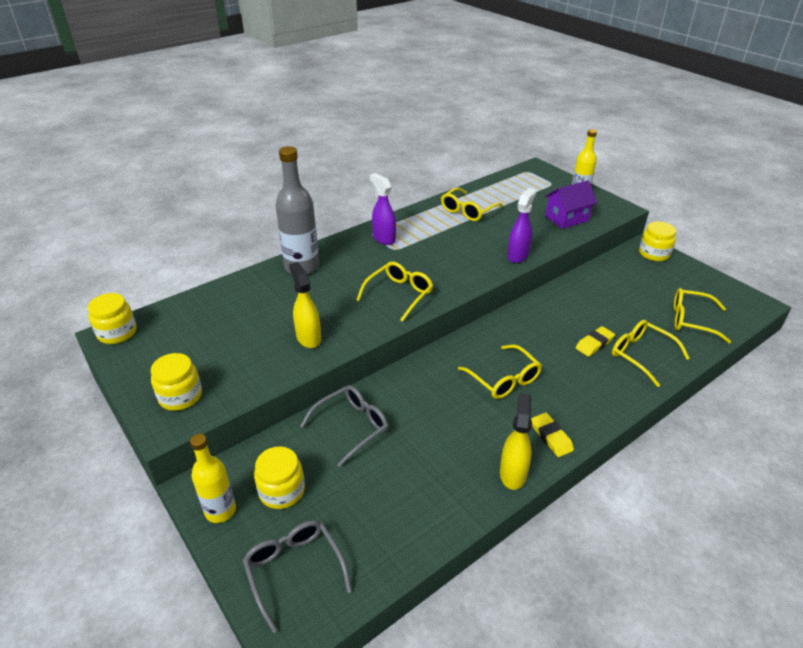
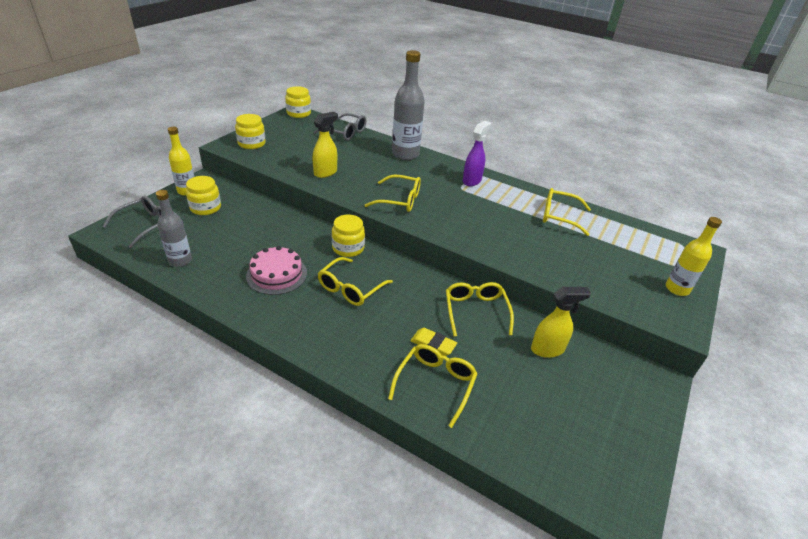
camera: 65 degrees right, 0 degrees up
grey glasses [300,385,388,467] -> grey glasses moved to [314,113,366,141]
yellow spray bottle [500,393,532,490] -> yellow spray bottle moved to [531,287,591,358]
purple spray bottle [507,188,537,263] -> none
yellow eraser [531,413,574,457] -> none
purple house [545,180,597,229] -> none
yellow jar [639,221,676,261] -> yellow jar moved to [332,214,365,257]
yellow glasses [674,288,731,343] -> yellow glasses moved to [446,282,514,337]
none -> grey bottle [156,190,192,267]
none -> pink cake [246,246,307,295]

